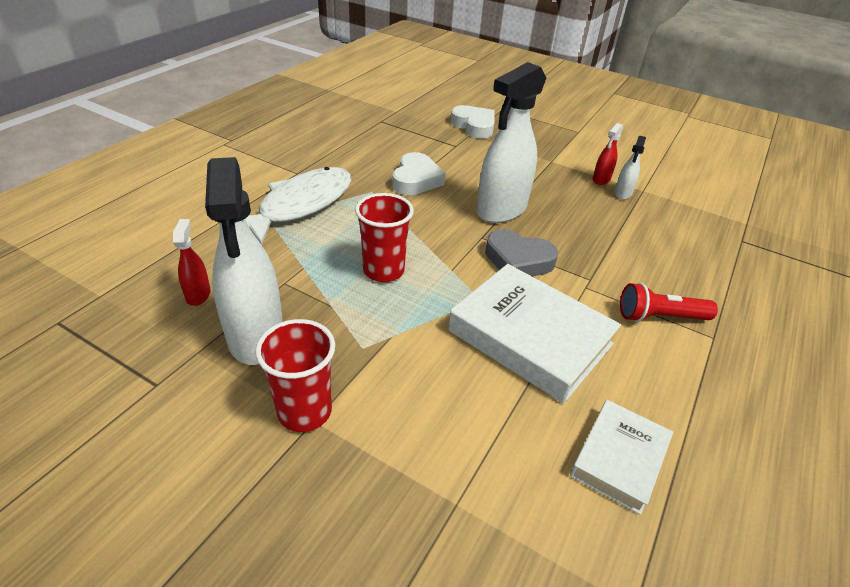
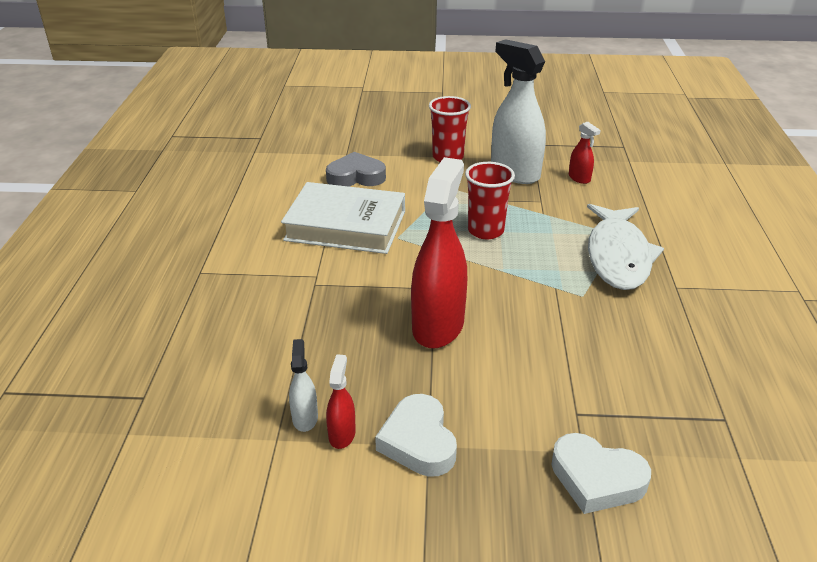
camera: 155 degrees right, 5 degrees down
white heart [392,152,446,195] -> white heart moved to [375,394,457,477]
white spray bottle [476,62,546,223] -> red spray bottle [411,157,467,349]
grey heart [485,229,558,276] -> grey heart moved to [326,152,386,187]
white book [570,400,673,515] -> none
red flashlight [620,283,718,322] -> none

